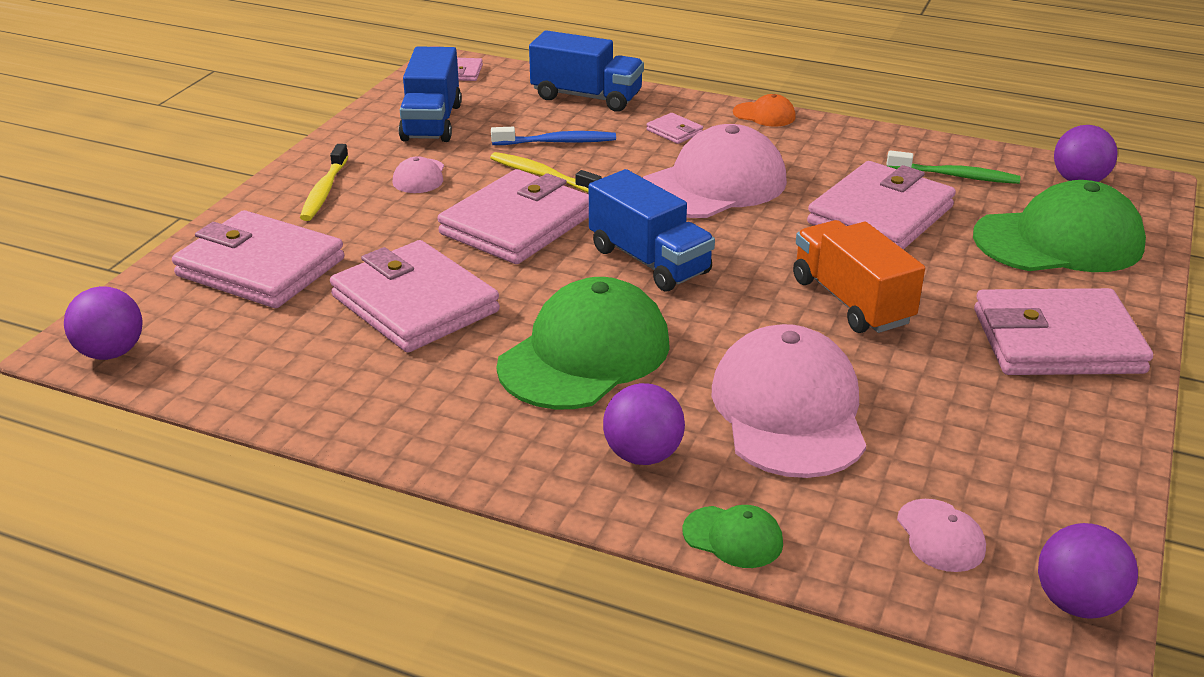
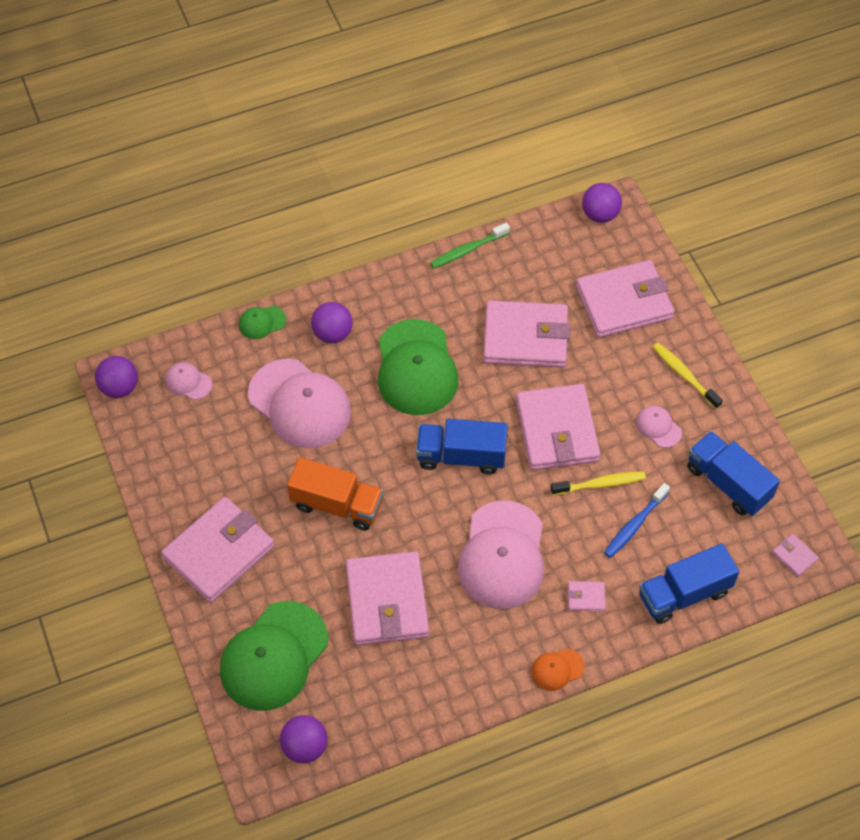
camera: 135 degrees right, 25 degrees up
green toothbrush [886,150,1021,184] -> green toothbrush moved to [430,222,510,269]

